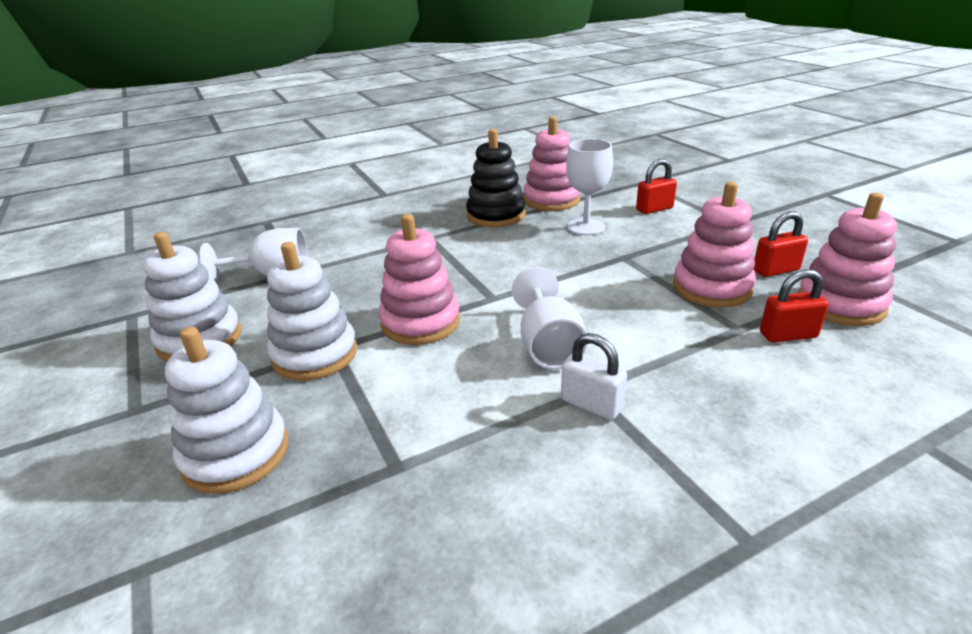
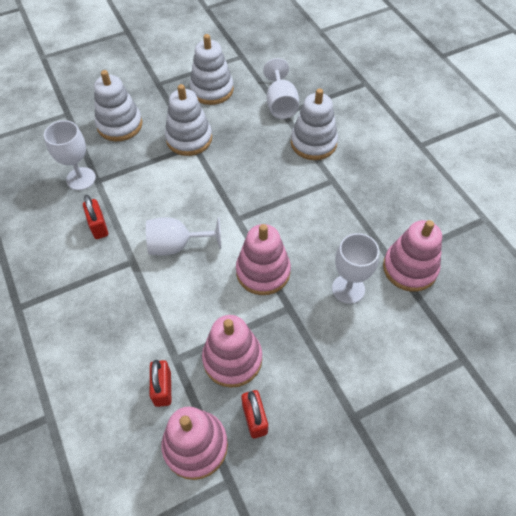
camera: 90 degrees right, 25 degrees up
pink stacking toy [379,214,460,345] -> pink stacking toy moved to [236,224,291,295]
black stacking toy [466,129,526,227] -> none
white padlock [561,333,627,420] -> none
red padlock [636,159,677,214] -> red padlock moved to [83,195,108,239]
none -> white goblet [44,120,96,190]
none -> white stacking toy [291,88,338,160]

